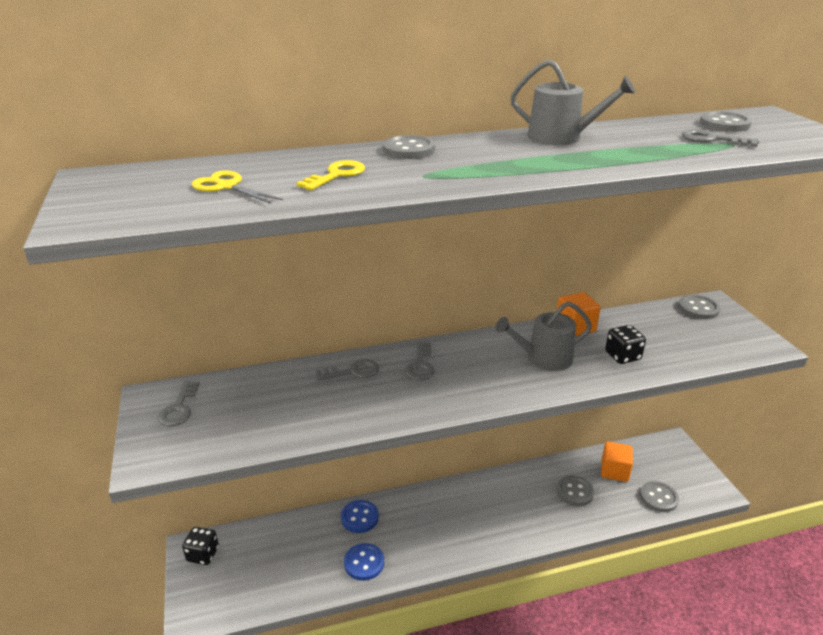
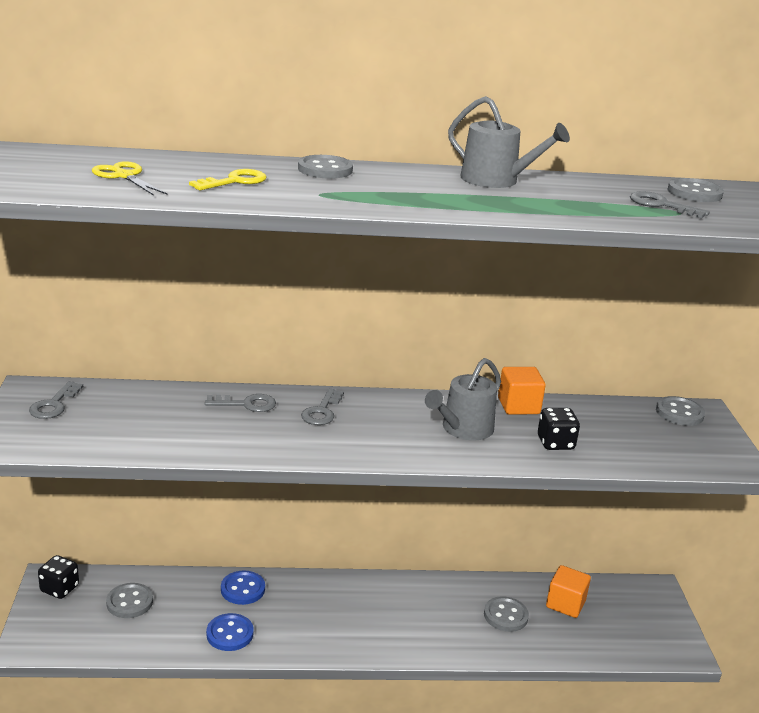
camera: 10 degrees right, 5 degrees down
grey watering can [495,301,592,371] -> grey watering can turned 45 degrees counterclockwise [425,358,501,441]
grey button [640,481,679,512] -> grey button moved to [106,583,153,618]

